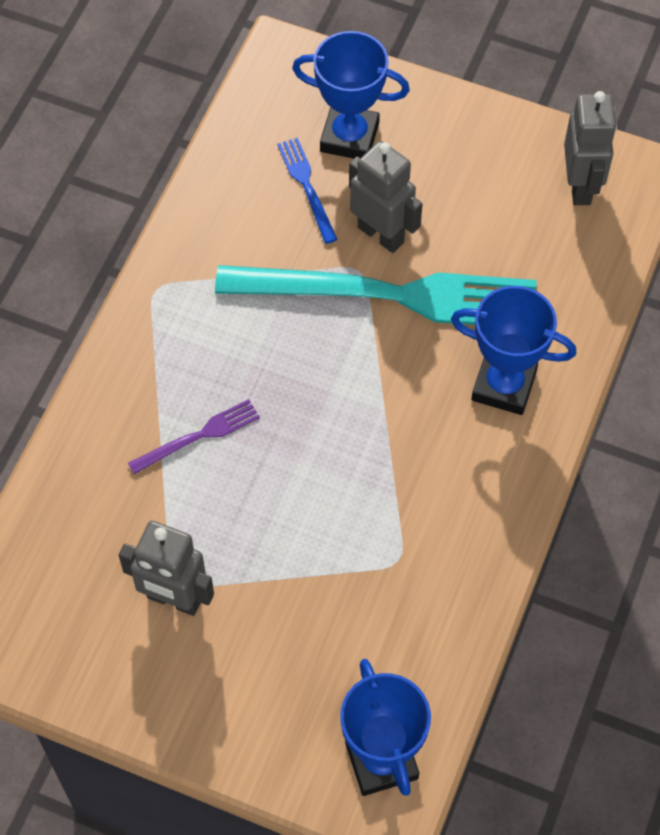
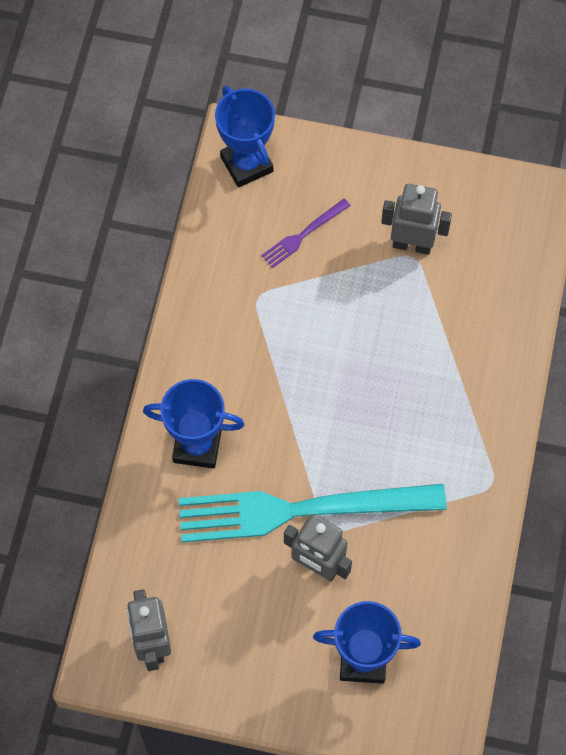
camera: 170 degrees right, 5 degrees up
purple fork [128,399,260,474] -> purple fork moved to [261,199,351,268]
blue fork [277,138,338,244] -> none

